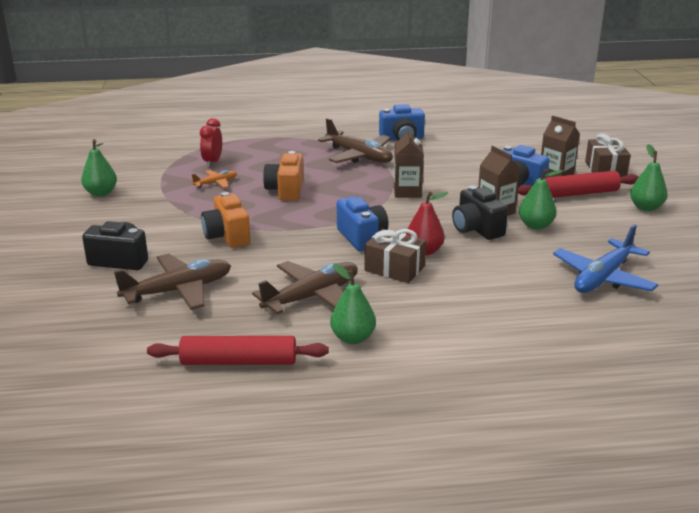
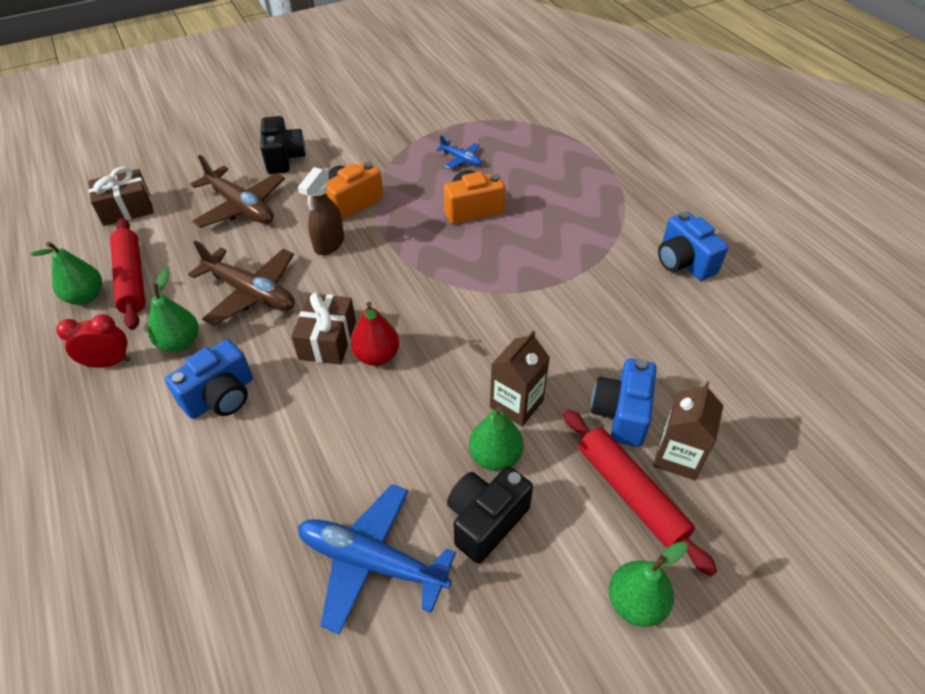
camera: 70 degrees right, 20 degrees up
green pear [81,139,117,196] -> green pear moved to [30,241,102,305]
orange plane [191,170,237,188] -> blue plane [436,135,482,169]
red clock [200,118,222,167] -> red clock moved to [56,314,130,368]
brown plane [318,118,393,163] -> none
blue camera [337,197,389,251] -> blue camera moved to [165,339,253,419]
brown carton [394,128,424,198] -> none
black camera [452,186,508,240] -> black camera moved to [447,466,533,564]
brown gift [585,133,631,177] -> brown gift moved to [88,166,154,226]
none -> brown spray bottle [298,167,344,255]

